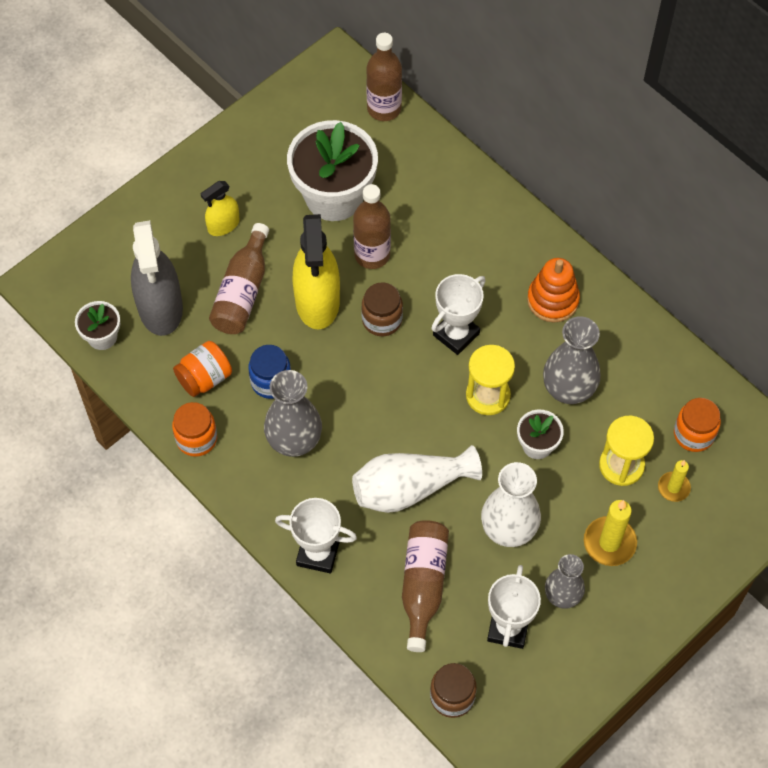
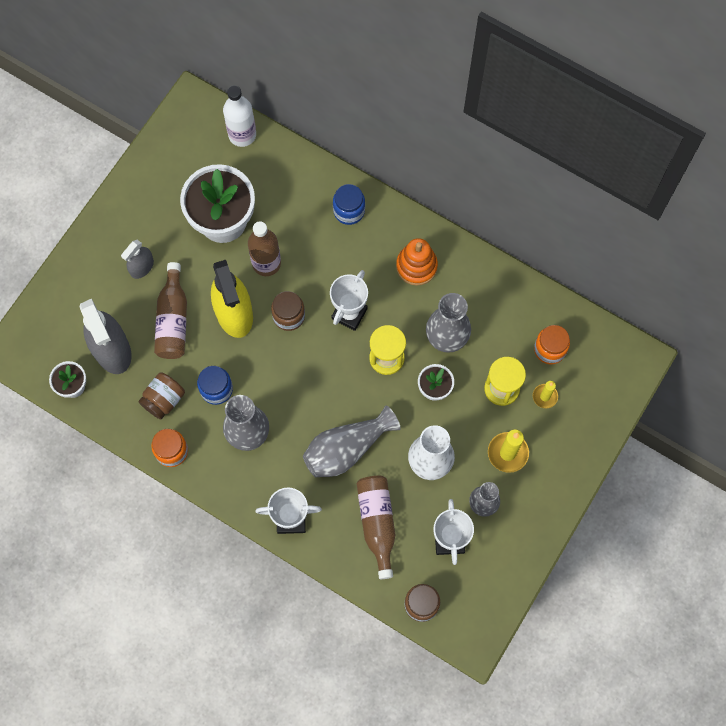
camera: 15 degrees left, 10 degrees up
orange jar [173,341,232,397] -> brown jar [138,372,185,420]
yellow spray bottle [201,181,240,236] -> grey spray bottle [121,240,154,279]
white vase [352,445,482,513] -> grey vase [303,406,401,477]
brown bottle [366,33,402,121] -> white bottle [223,86,256,147]
none -> blue jar [333,184,365,225]

